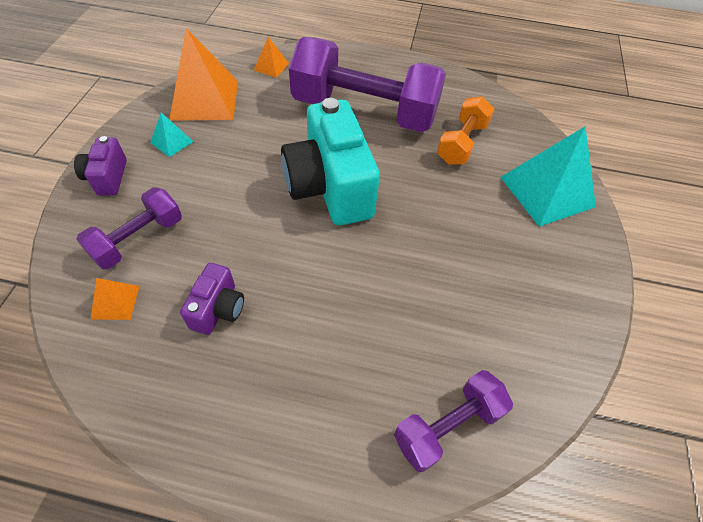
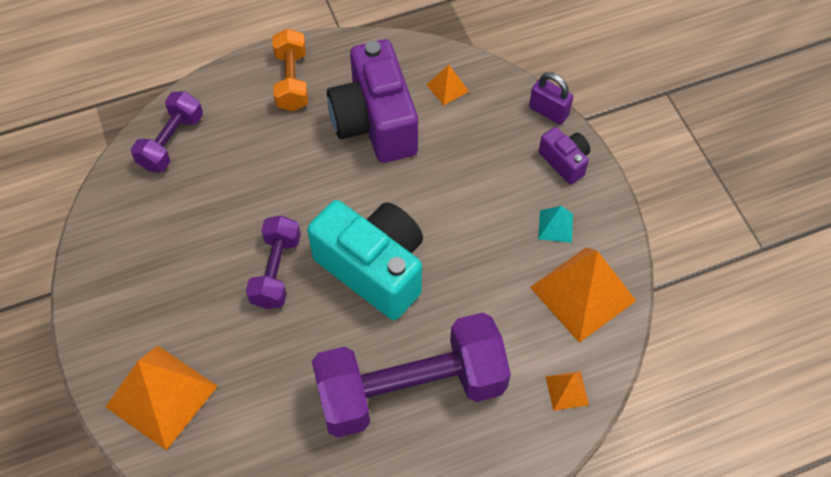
camera: 150 degrees right, 5 degrees up
purple dumbbell [76,187,182,269] -> purple dumbbell moved to [246,216,301,309]
purple camera [180,263,244,335] -> purple camera [327,39,418,163], size x2.09
orange dumbbell [437,96,494,165] -> orange dumbbell moved to [272,29,308,111]
turquoise pyramid [500,126,596,227] -> orange pyramid [106,345,218,450]
none -> purple padlock [529,72,573,125]

